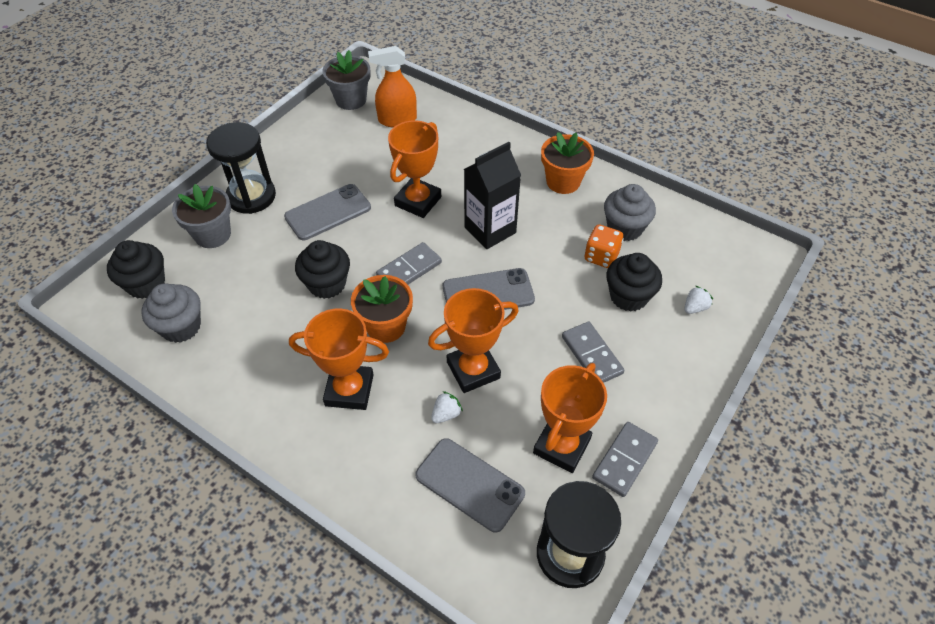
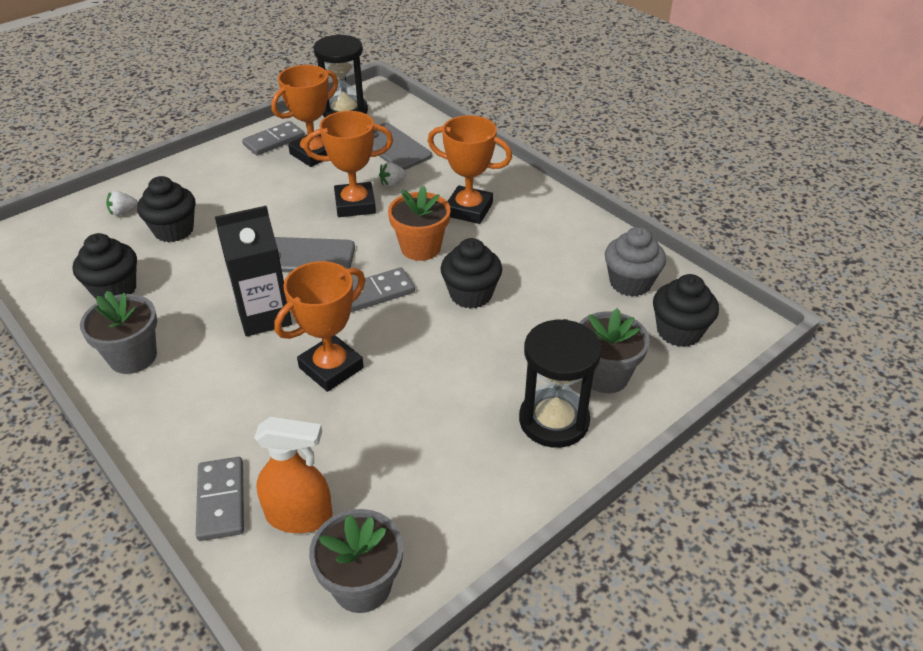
camera: 165 degrees left, 10 degrees down
grey phone [284,184,371,240] -> none
orange flower pot [541,132,594,194] -> grey flower pot [80,291,157,374]
grey domino [562,322,624,383] -> grey domino moved to [196,457,244,541]
orange dice [584,224,624,268] -> none
grey cupcake [604,184,656,241] -> black cupcake [73,233,137,299]

